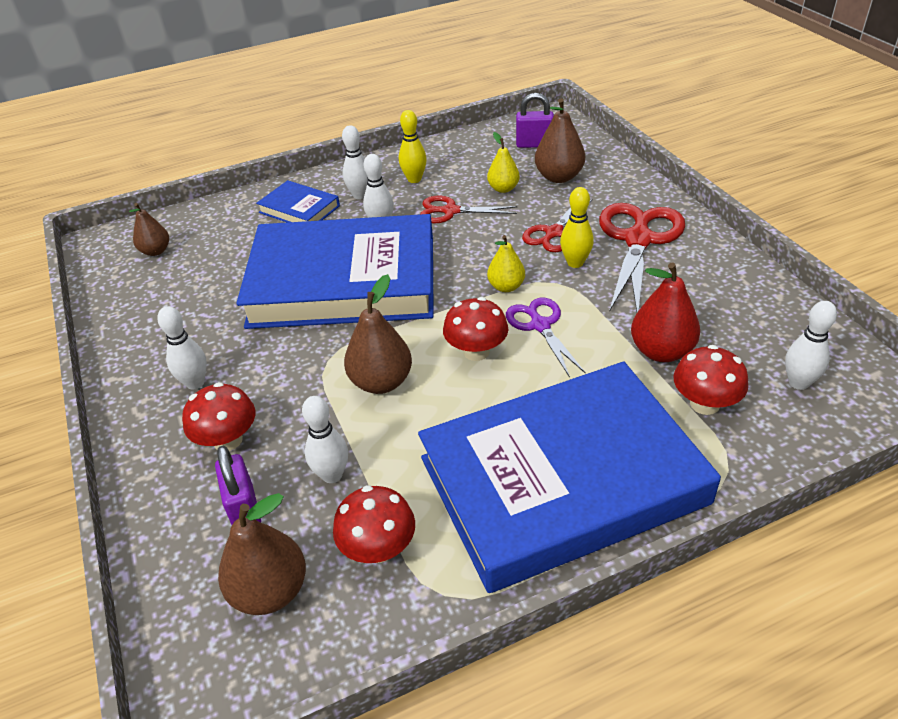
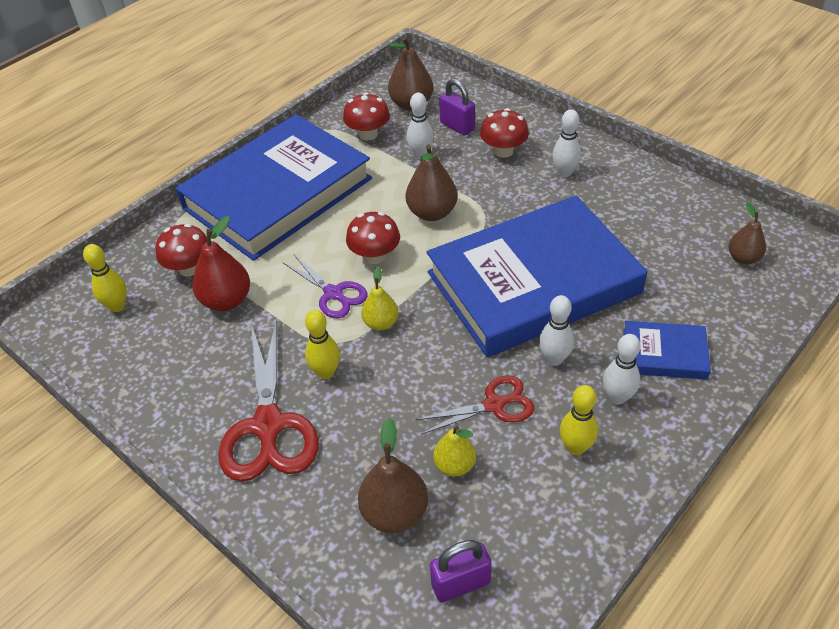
camera: 155 degrees right, 5 degrees up
red scissors [522,199,593,252] -> none
white bowling pin [785,301,837,390] -> yellow bowling pin [83,244,127,312]

